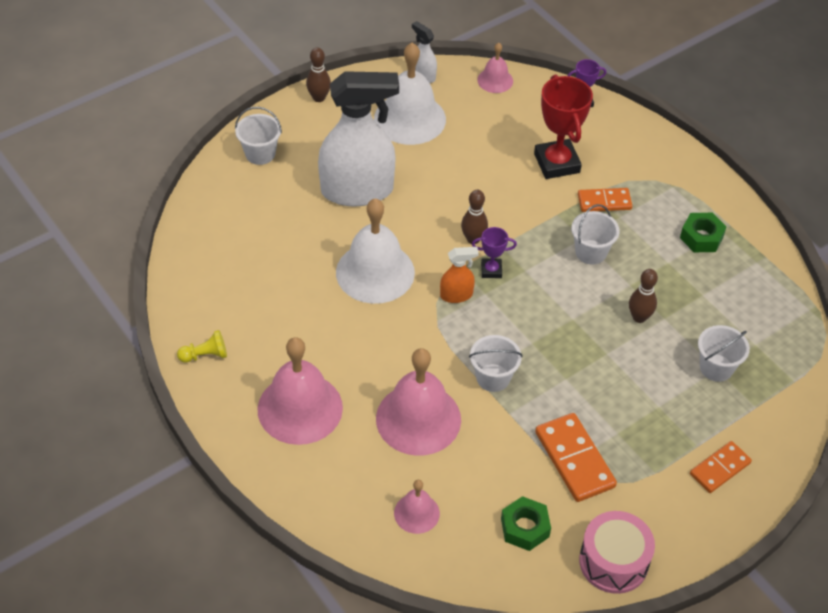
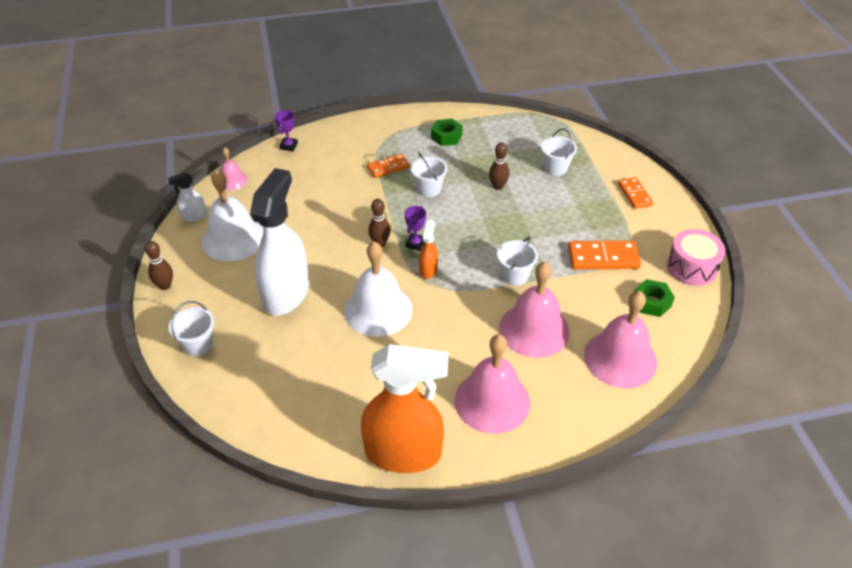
camera: 65 degrees left, 5 degrees down
yellow pawn [177,330,227,363] -> orange spray bottle [361,344,449,473]
pink bell [394,480,440,534] -> pink bell [584,291,657,388], size x1.96
red trophy [534,75,593,179] -> none
orange domino [578,188,632,212] -> orange domino turned 45 degrees clockwise [367,154,410,178]

